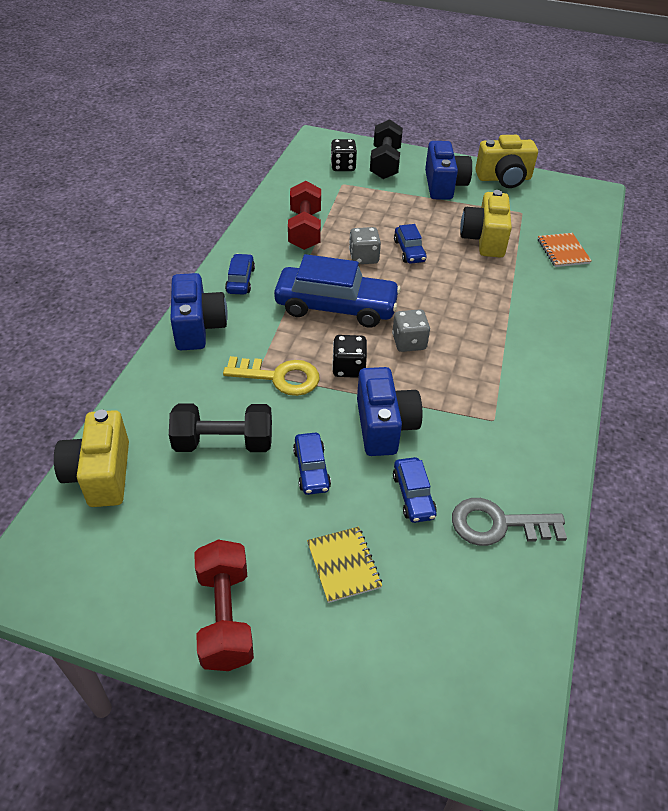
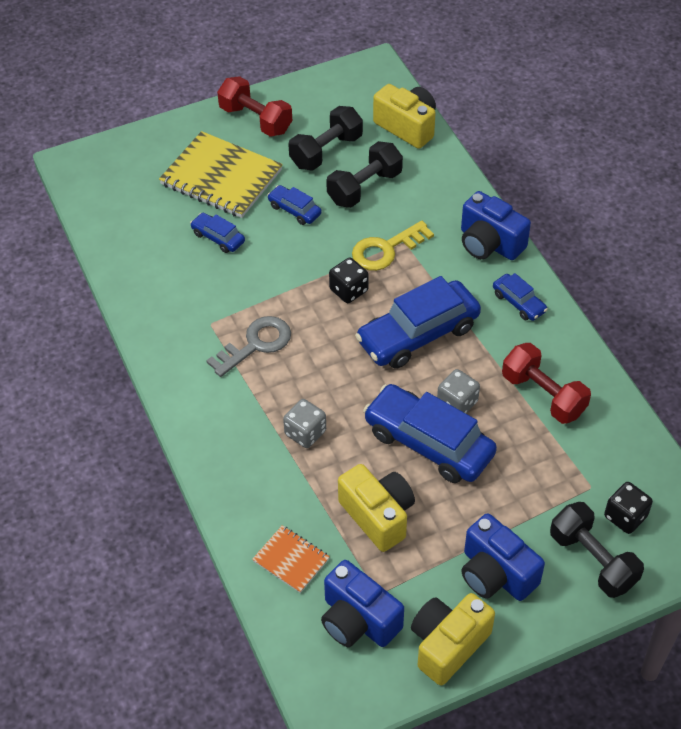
camera: 140 degrees right, 5 degrees up
yellow notebook [307,526,382,603] -> yellow notebook [159,131,283,218], size x1.96
blue camera [357,367,422,456] -> blue camera moved to [321,560,404,647]
grey dice [392,309,430,352] -> grey dice moved to [283,399,326,448]
blue car [394,224,427,264] -> blue car [363,384,497,483], size x2.06
grey key [452,498,567,546] -> grey key moved to [206,316,291,377]
none -> black dumbbell [288,106,363,171]

